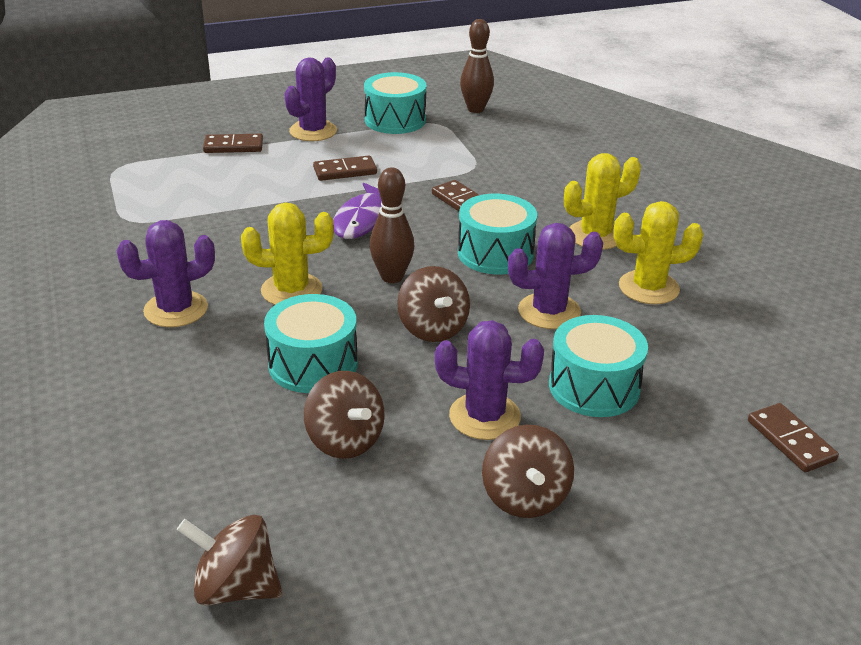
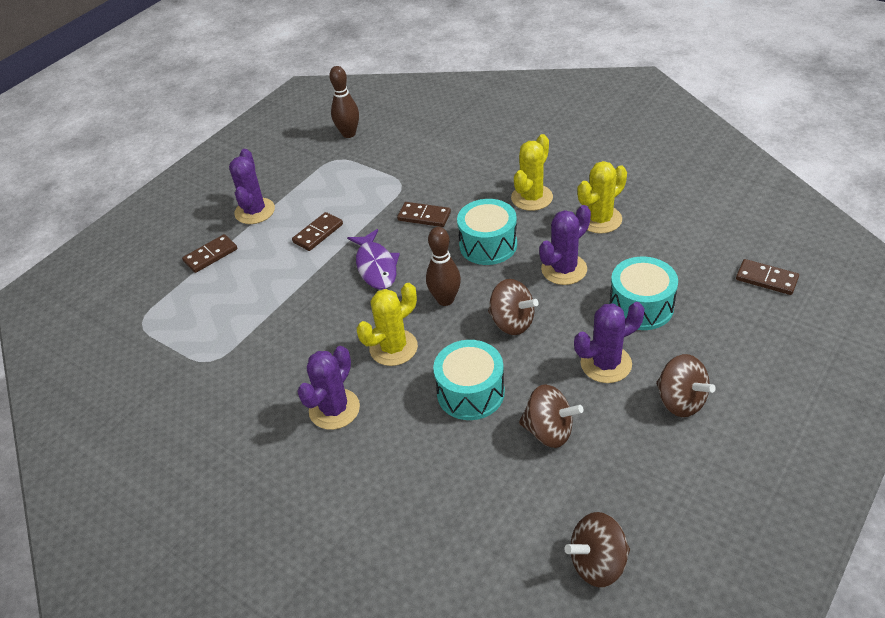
camera: 30 degrees left, 10 degrees up
turquoise drum [364,72,426,134] -> none

